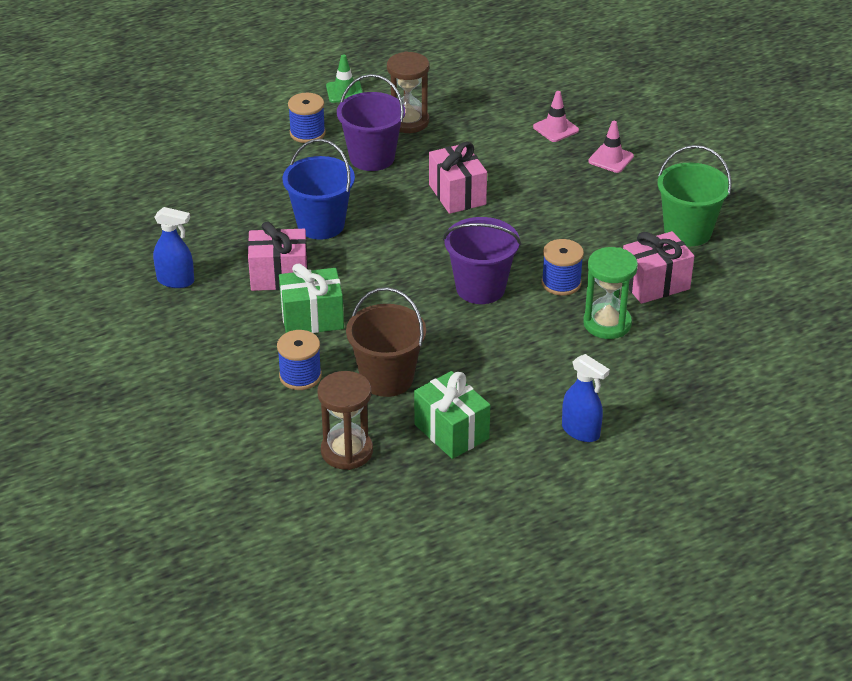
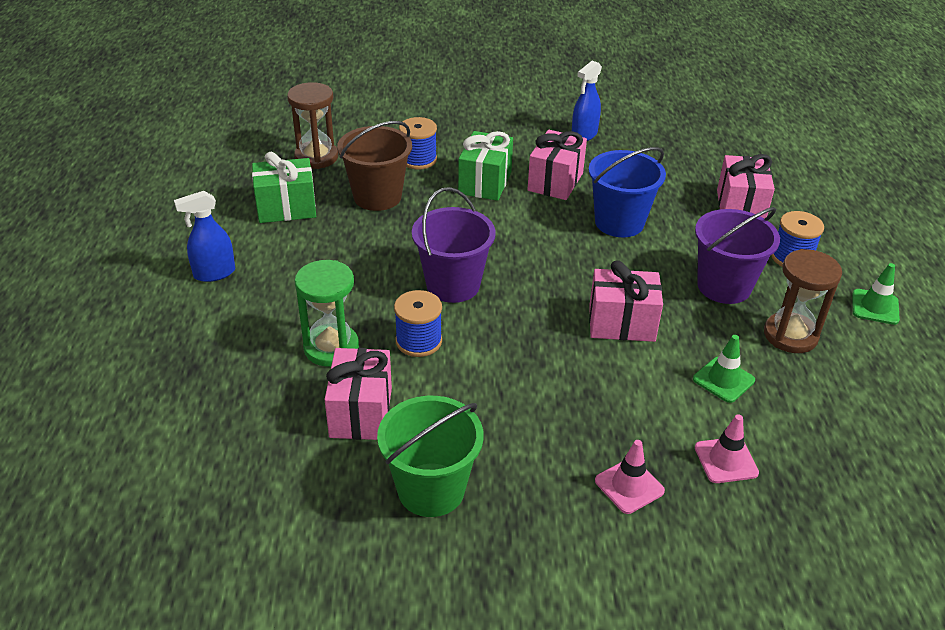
camera: 115 degrees right, 0 degrees up
none -> green traffic cone [693,335,755,403]
none -> pink gift [717,154,775,219]

